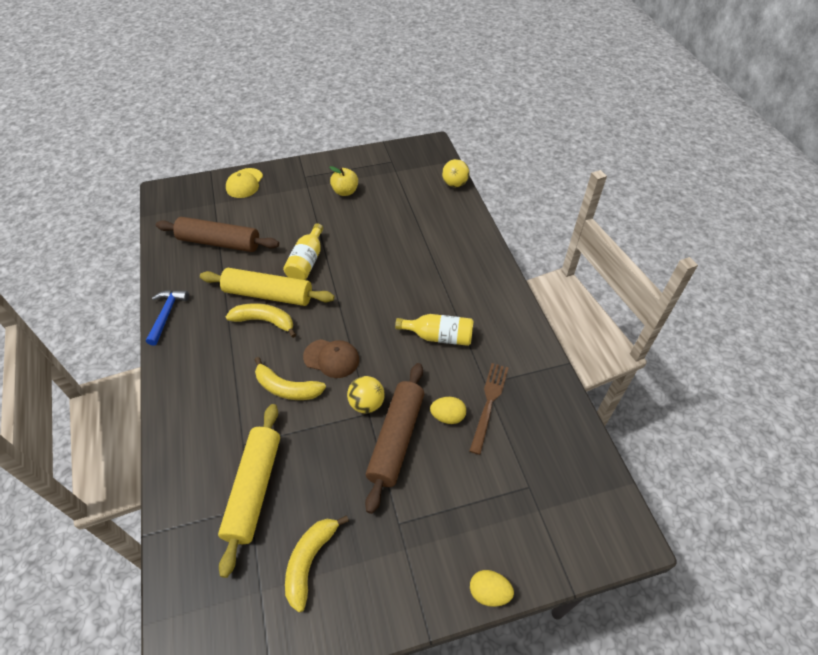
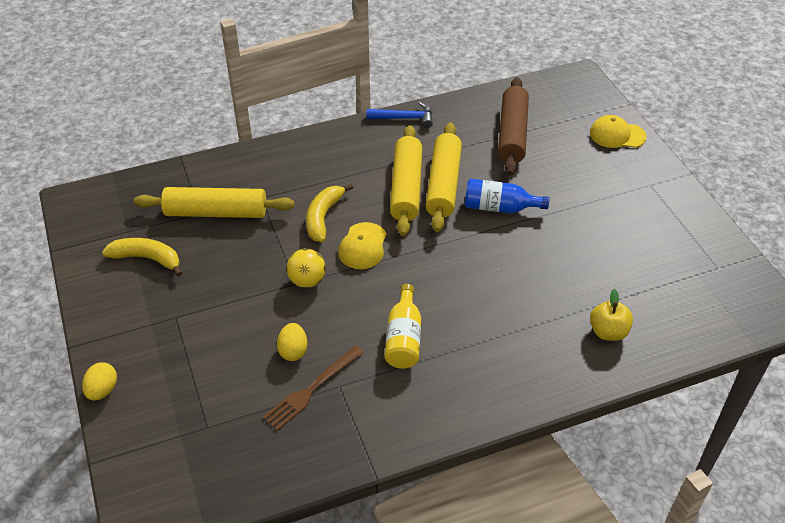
camera: 85 degrees right, 5 degrees down
yellow banana [226,303,296,338] -> yellow rolling pin [390,125,422,236]
yellow bottle [283,223,323,280] -> blue bottle [465,179,550,213]
brown cap [303,339,359,378] -> yellow cap [338,222,386,269]
yellow apple [329,166,358,196] -> yellow apple moved to [590,289,633,341]
brown rolling pin [365,363,424,514] -> none
yellow ball [442,159,470,187] -> none
brown fork [469,363,508,455] -> brown fork turned 120 degrees clockwise [263,346,364,431]

